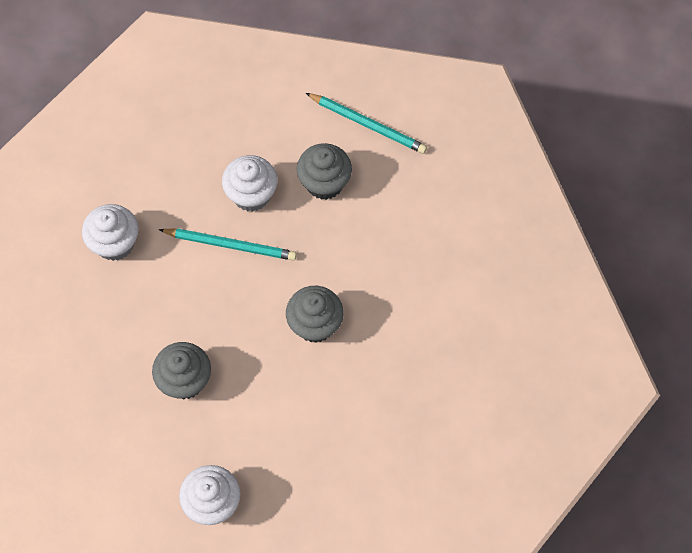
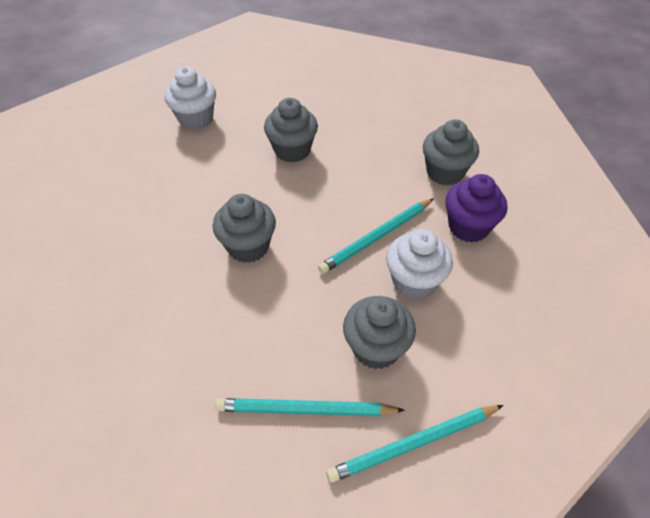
camera: 130 degrees right, 15 degrees down
white cupcake [82,204,139,261] -> grey cupcake [423,119,479,185]
none -> turquoise pencil [215,398,405,416]
none -> purple cupcake [445,174,507,242]

